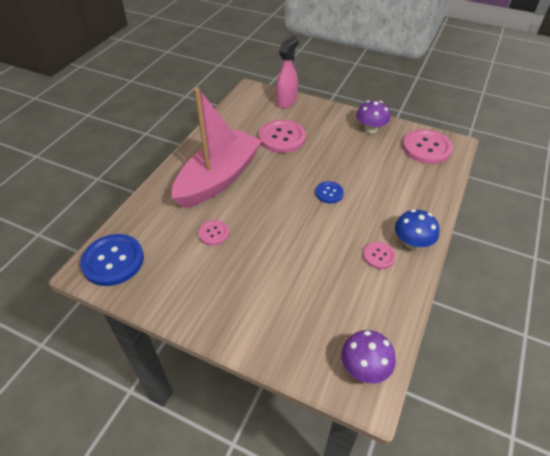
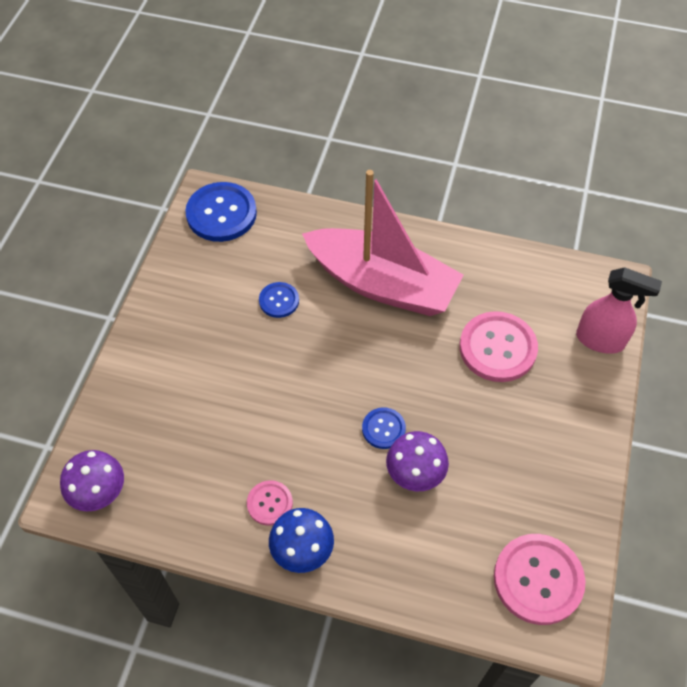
camera: 80 degrees right, 10 degrees up
pink button [198,220,229,245] -> blue button [259,282,299,318]
purple mushroom [356,100,391,133] -> purple mushroom moved to [386,431,449,491]

